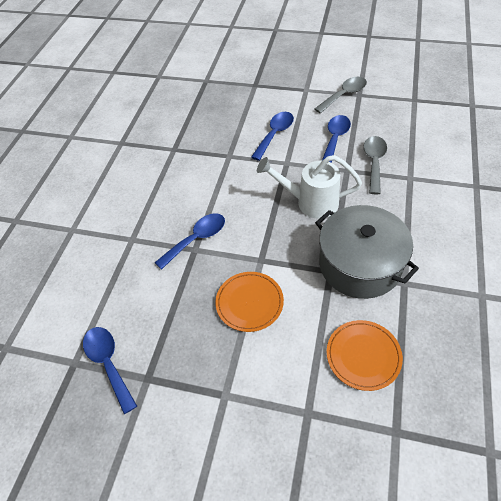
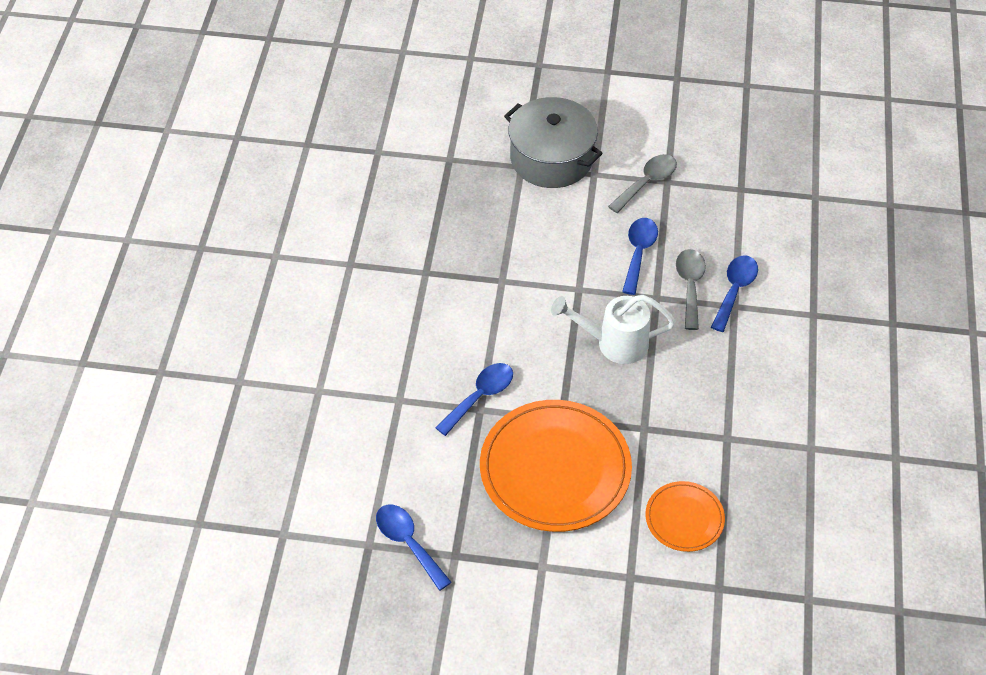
camera: 10 degrees left, 0 degrees up
orange plate [215,272,284,332] -> orange plate [480,400,632,532], size x1.96
blue spoon [251,112,294,161] -> blue spoon moved to [711,255,758,332]
grey pot [315,205,419,299] -> grey pot moved to [504,97,603,188]

